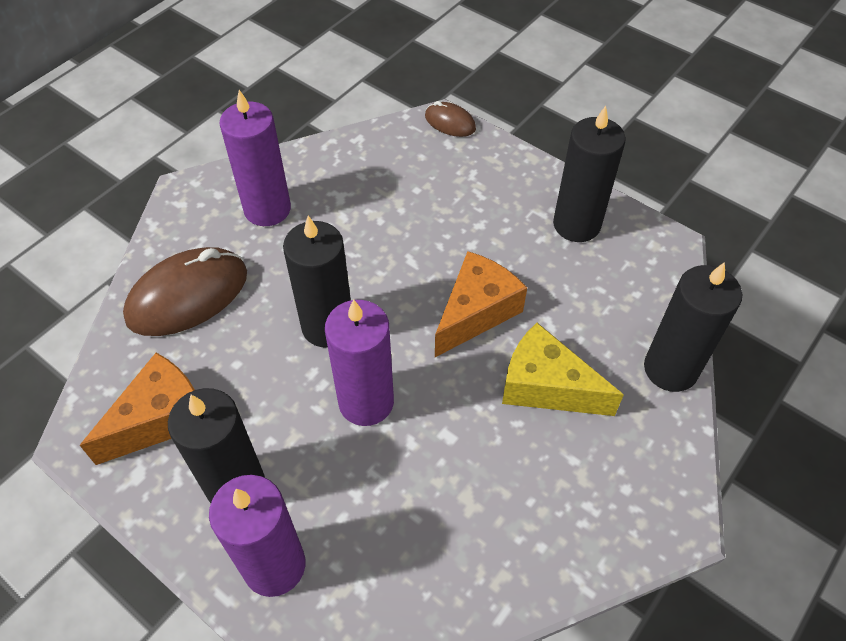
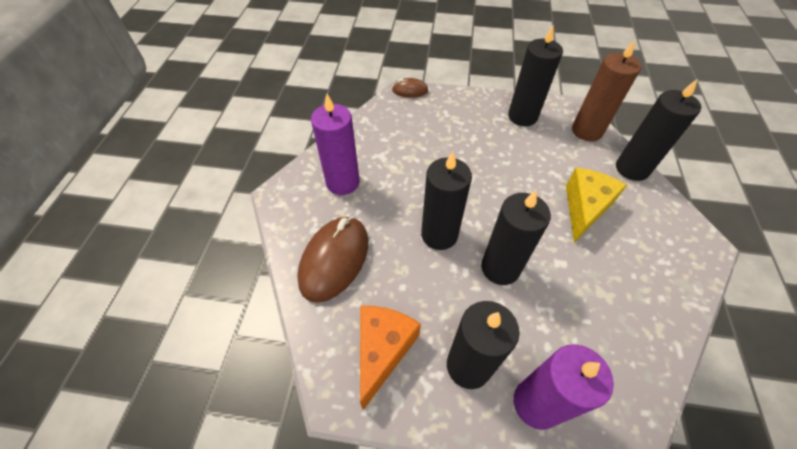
camera: 30 degrees left, 0 degrees up
purple candle [325,299,394,426] -> black candle [481,190,551,285]
orange cheese [435,251,527,357] -> none
yellow cheese [502,323,624,416] -> yellow cheese turned 120 degrees clockwise [566,168,627,243]
none -> brown candle [572,40,641,141]

